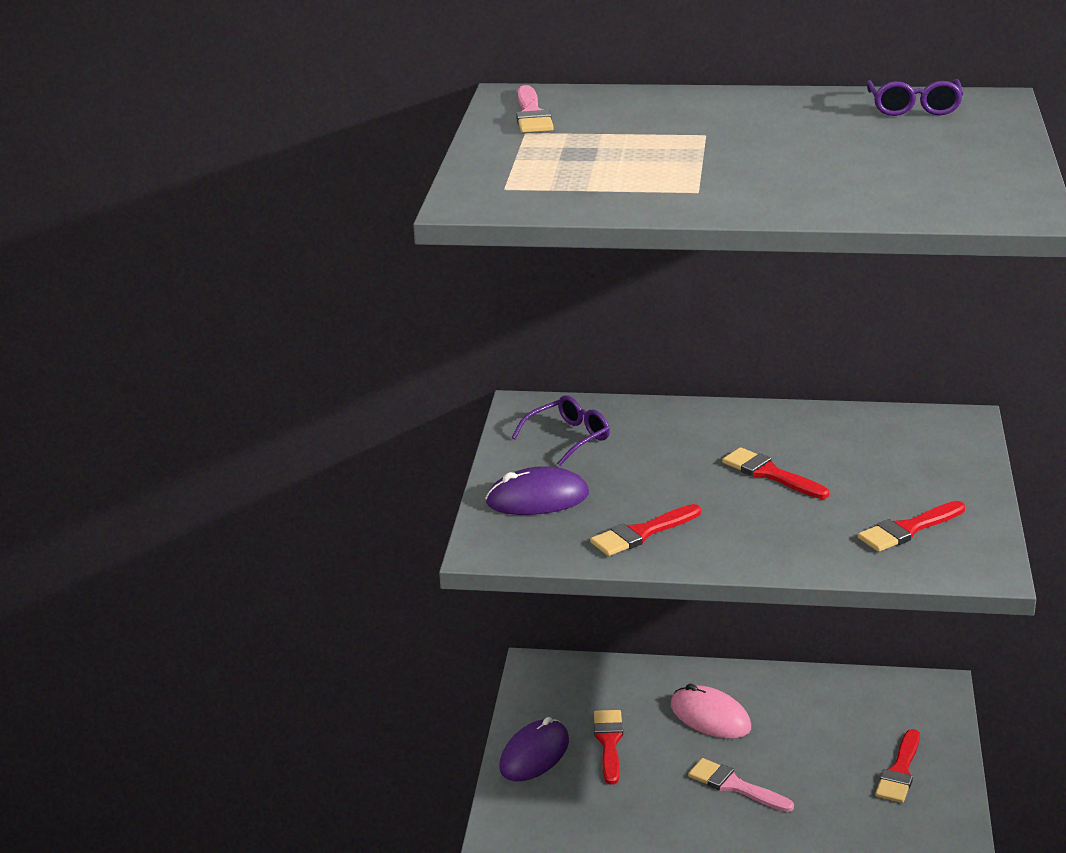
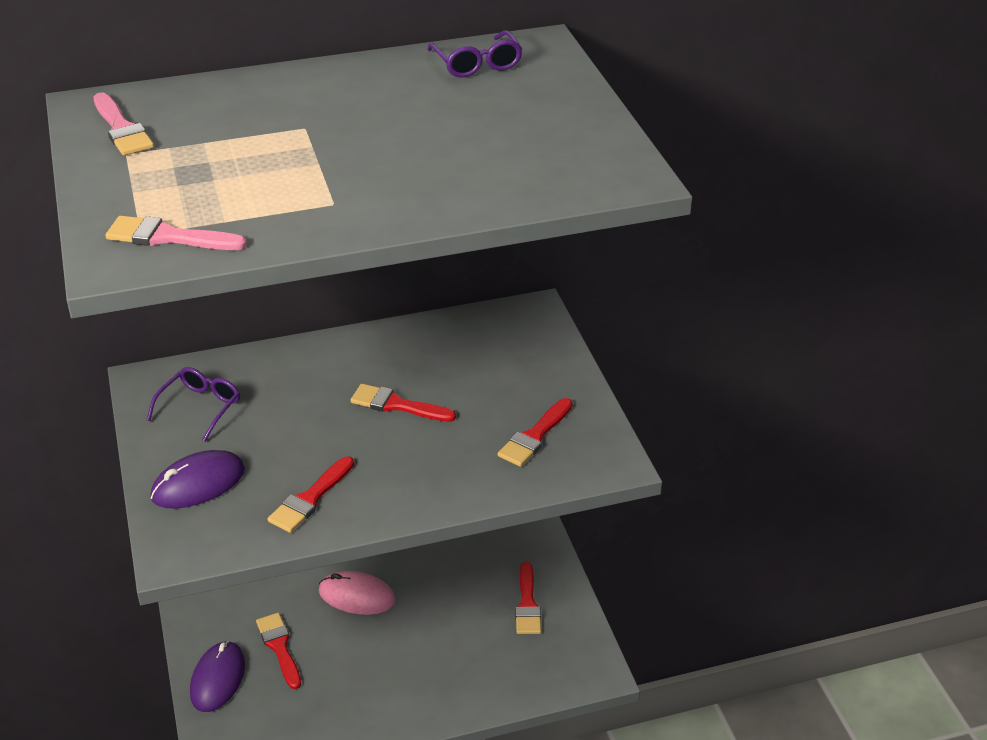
camera: 25 degrees left, 10 degrees up
pink brush [688,758,794,812] -> pink brush moved to [105,216,247,250]

